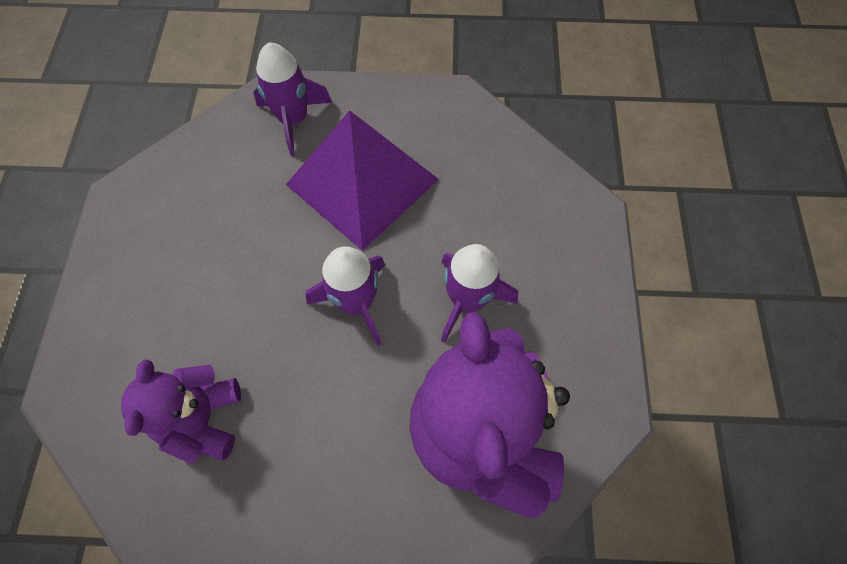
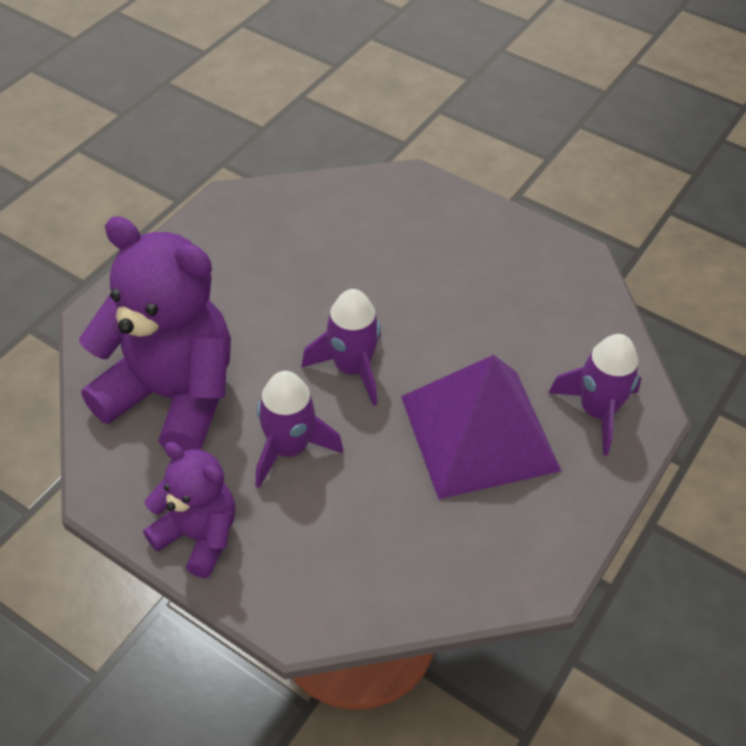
camera: 120 degrees right, 15 degrees down
purple teddy bear [121,360,241,464] -> purple teddy bear moved to [143,442,236,578]

